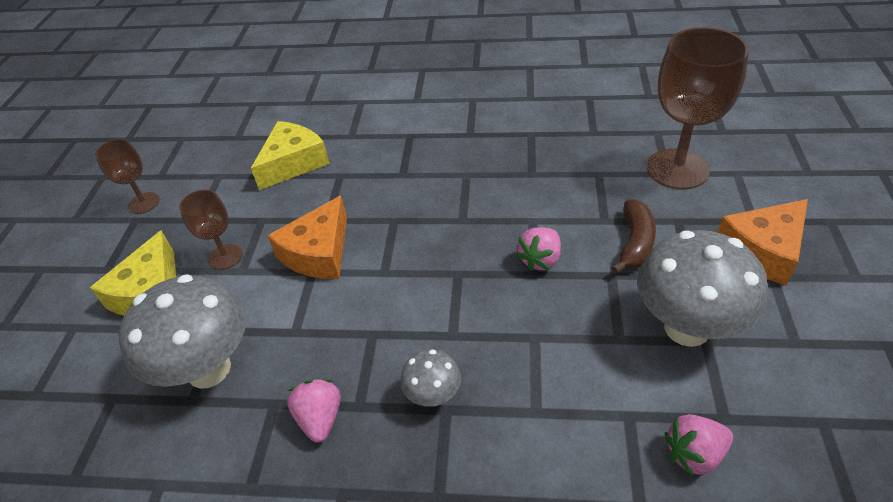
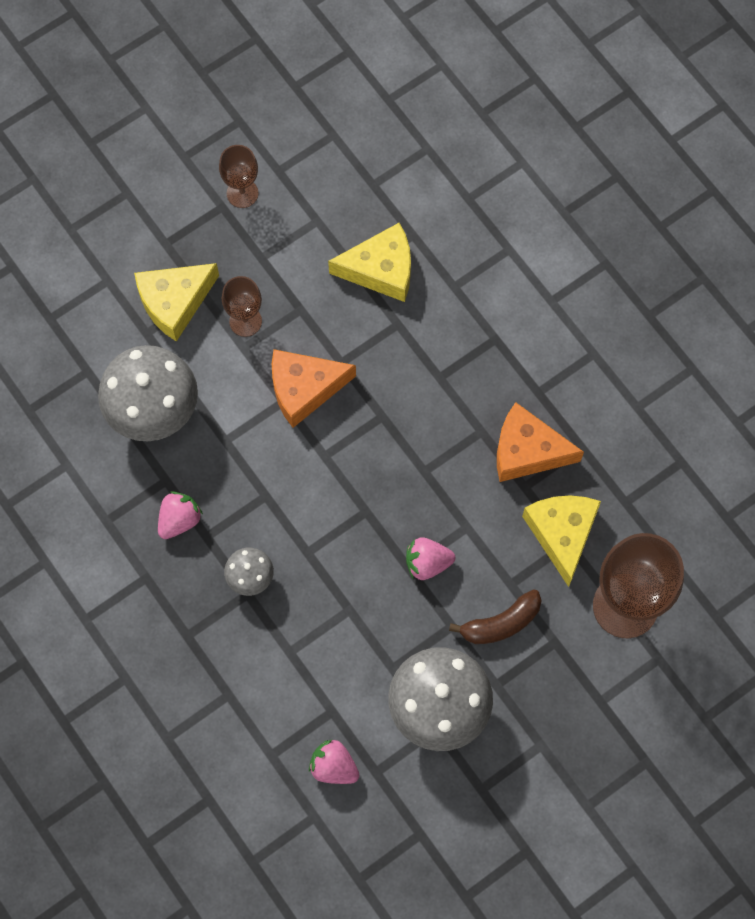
camera: 45 degrees right, 25 degrees up
orange cheese [717,199,808,286] -> orange cheese moved to [497,402,584,482]
none -> yellow cheese [522,495,601,587]

